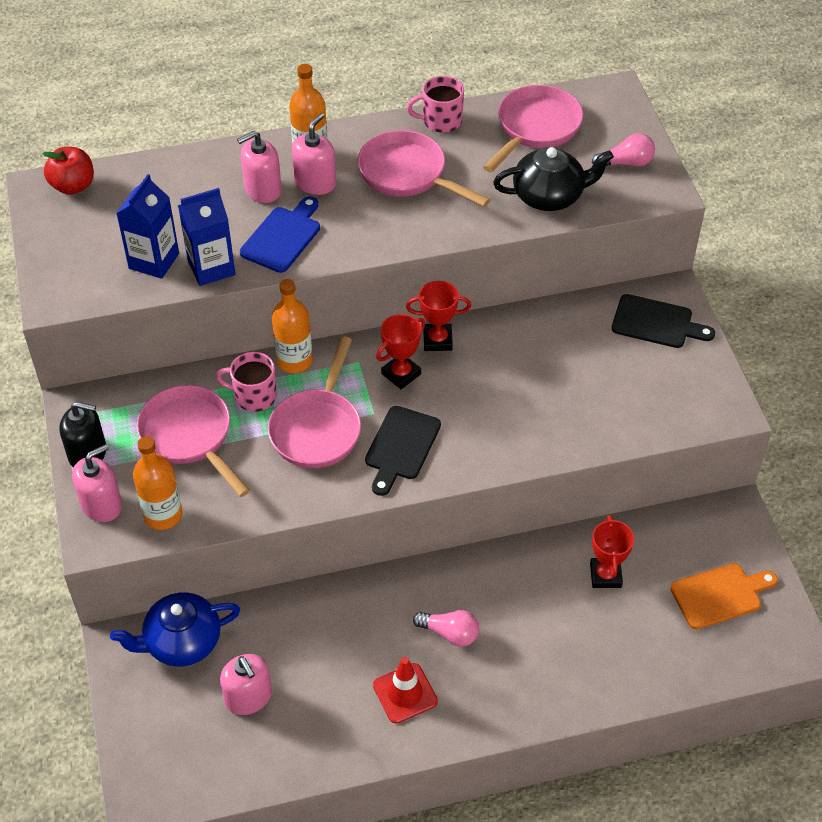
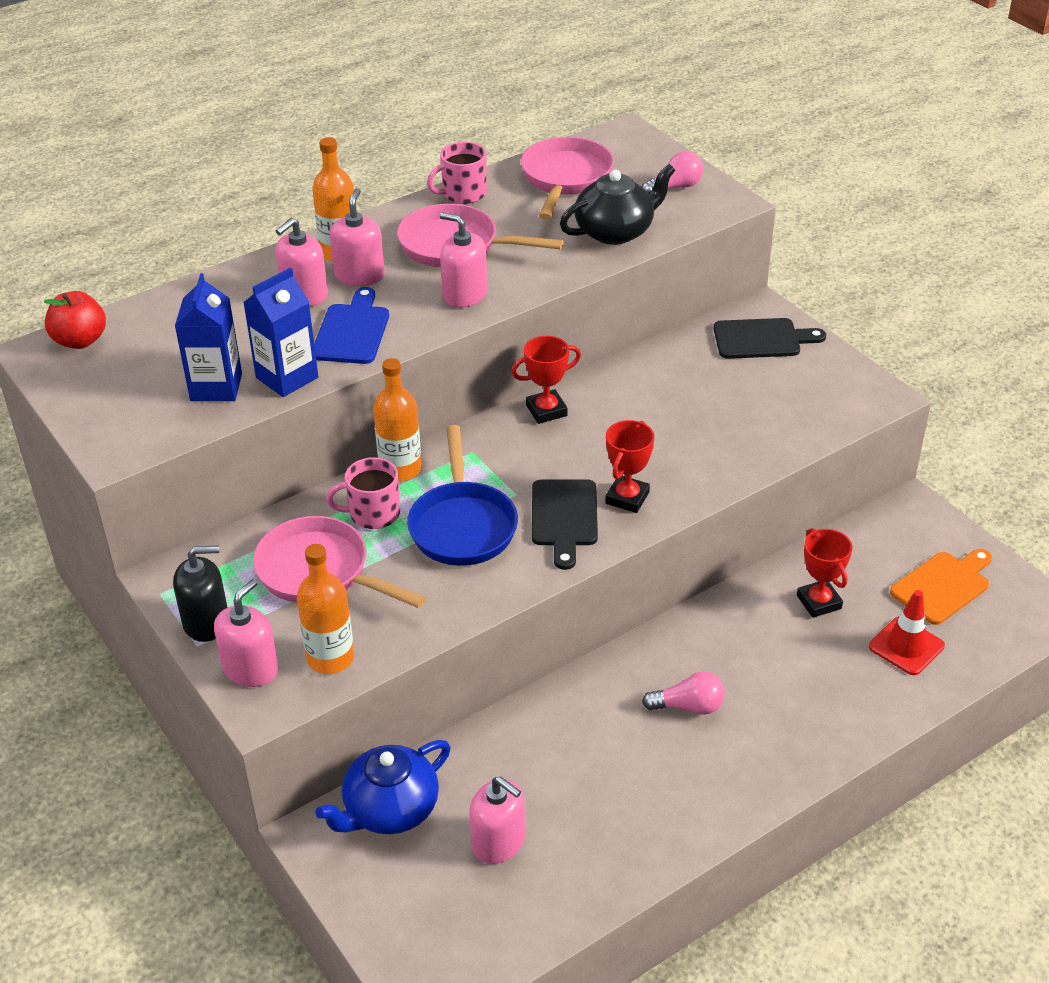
camera: 20 degrees left, 10 degrees down
pink pan [268,336,361,468] -> blue pan [407,425,518,566]
red traffic cone [373,657,438,724] -> red traffic cone moved to [869,590,945,675]
red trophy [376,314,425,389] -> red trophy moved to [605,420,654,513]
none -> pink soap dispenser [440,212,487,308]

